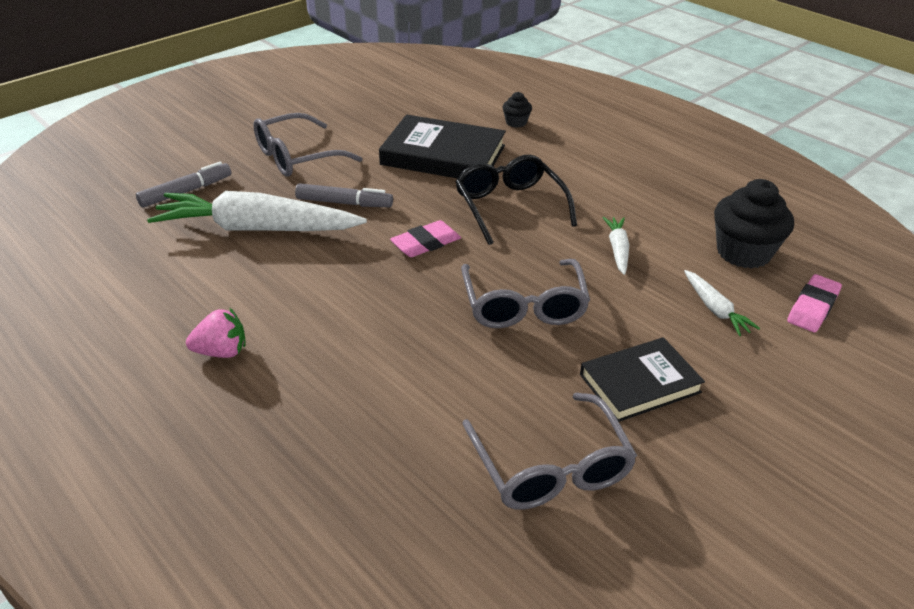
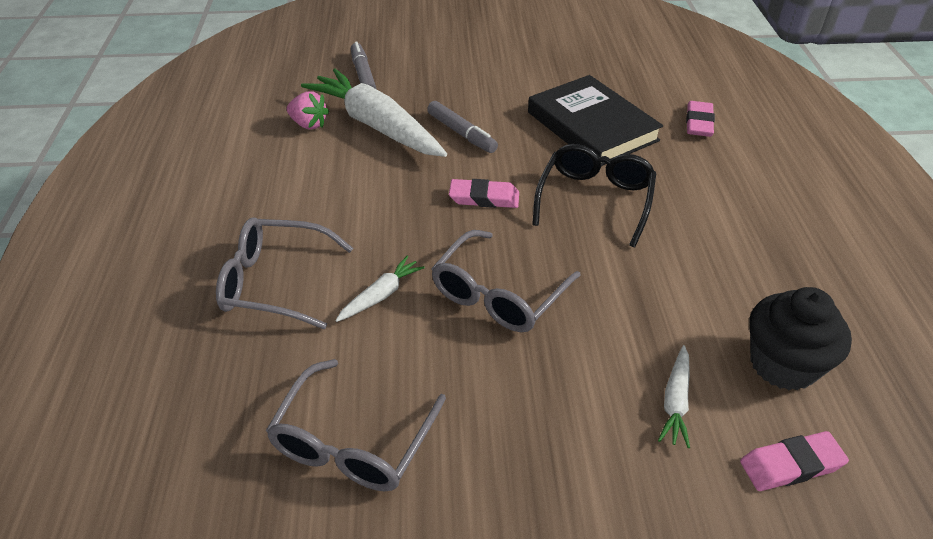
camera: 40 degrees right, 5 degrees up
grey marker [136,162,231,208] -> grey marker turned 105 degrees counterclockwise [351,42,376,89]
pink strawberry [186,307,246,358] -> pink strawberry moved to [287,91,329,129]
grey glasses [253,113,362,177] -> grey glasses moved to [216,218,353,329]
black cupcake [503,92,532,128] -> pink eraser [686,101,715,137]
black book [580,337,705,422] -> none
white carrot [603,217,629,275] -> white carrot moved to [335,256,425,322]

